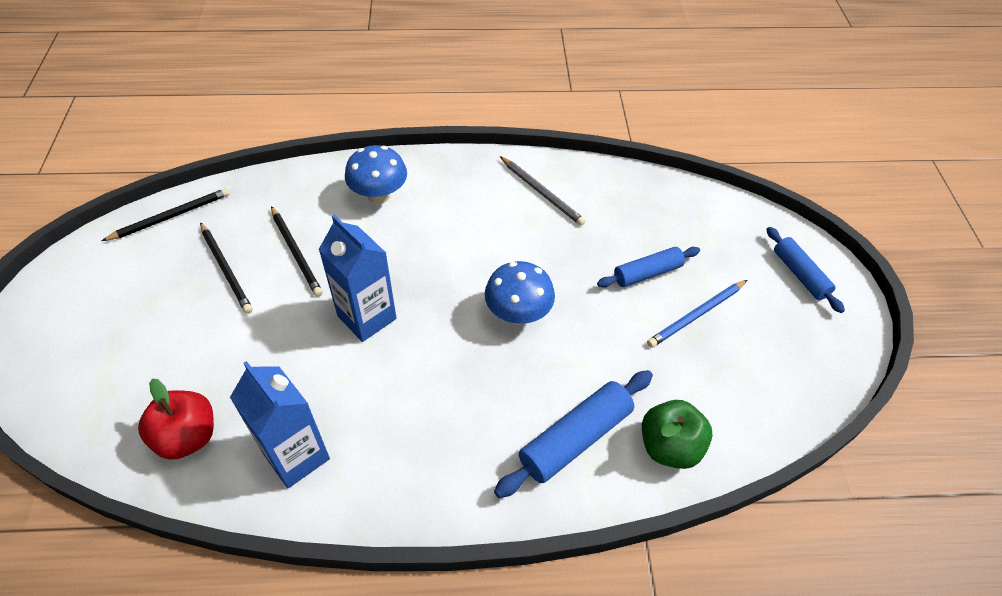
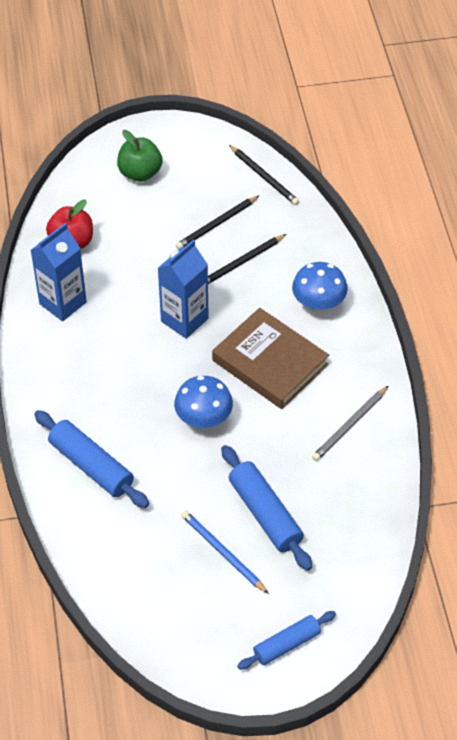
camera: 85 degrees right, 0 degrees up
blue rolling pin [597,247,700,288] -> blue rolling pin [221,445,312,571], size x1.51
green apple [642,400,712,469] -> green apple moved to [117,130,162,182]
none -> brown book [212,308,329,409]

